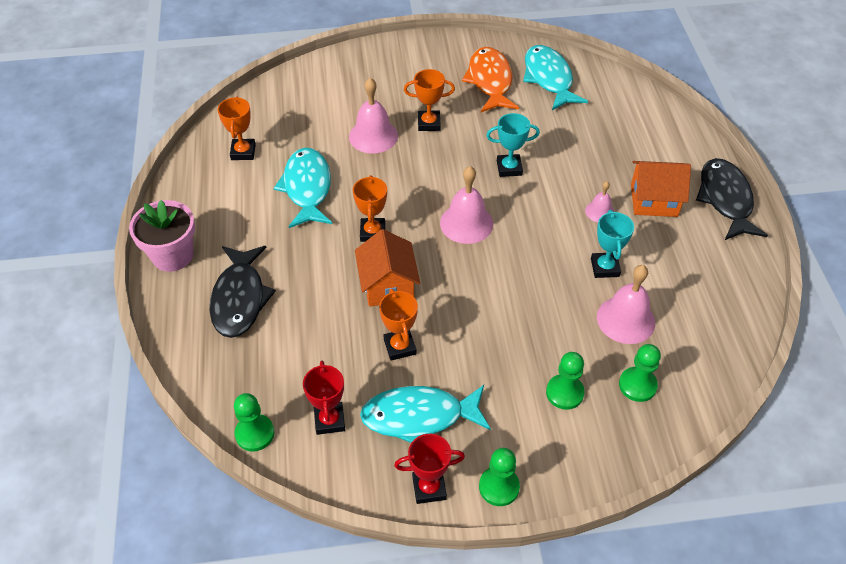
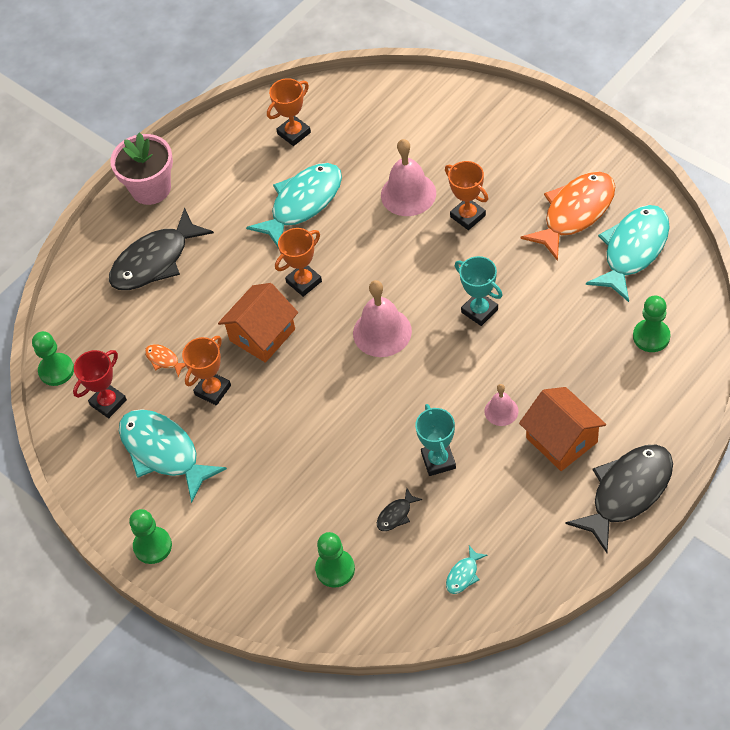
camera: 55 degrees right, 5 degrees up
red trophy [394,434,465,504] -> none
green pawn [546,352,585,410] -> green pawn moved to [633,296,670,352]
turquoise trophy [591,210,634,278] -> turquoise trophy turned 60 degrees counterclockwise [415,404,456,476]
pink bell [597,265,655,344] -> black fish [377,488,423,531]
none -> orange fish [145,344,186,377]
none -> turquoise fish [446,546,488,594]

